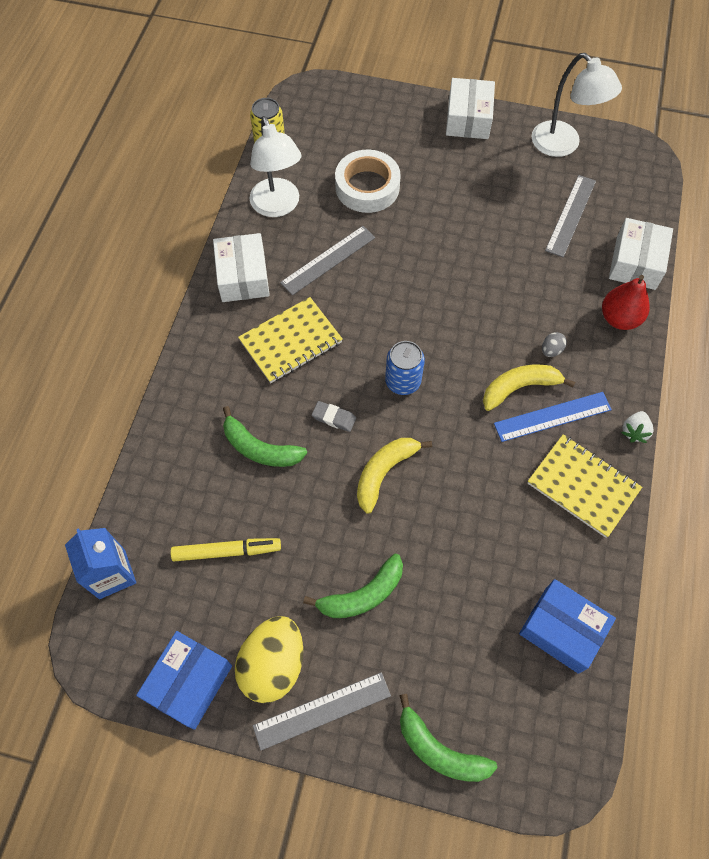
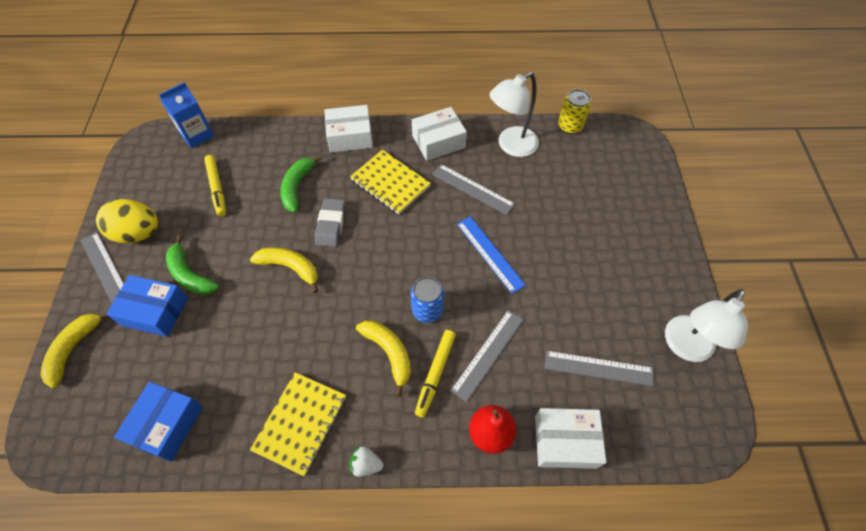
camera: 75 degrees right, 5 degrees down
blue box [136,631,232,730] -> blue box moved to [107,275,188,337]
grey eraser [312,401,356,432] -> grey eraser [315,198,345,247], size x1.56
white tape [335,150,401,213] -> none
blue can [385,341,425,395] -> blue can moved to [411,276,444,323]
green banana [399,694,498,782] -> yellow banana [40,311,109,389]
white box [446,78,495,139] -> white box moved to [324,105,373,152]
blue ruler [494,392,612,442] -> blue ruler moved to [457,216,526,294]
grey egg [542,332,567,357] -> yellow marker [415,330,456,418]
none -> grey ruler [451,310,524,402]

